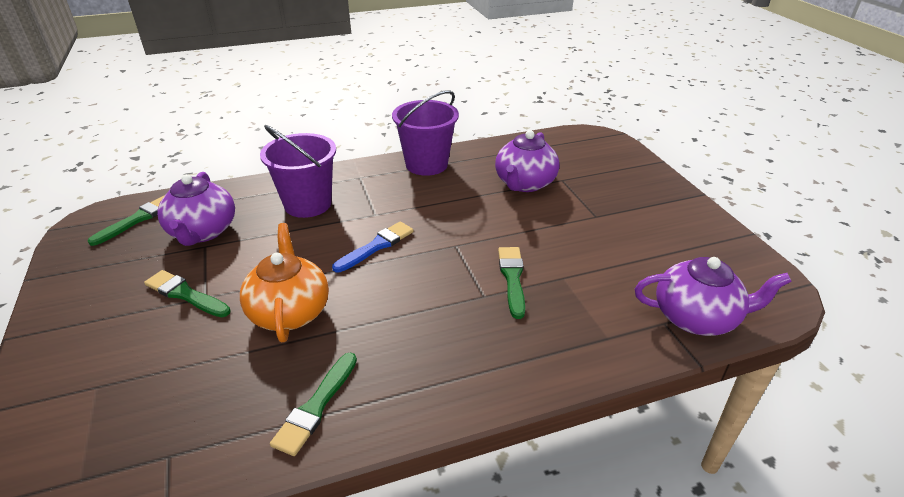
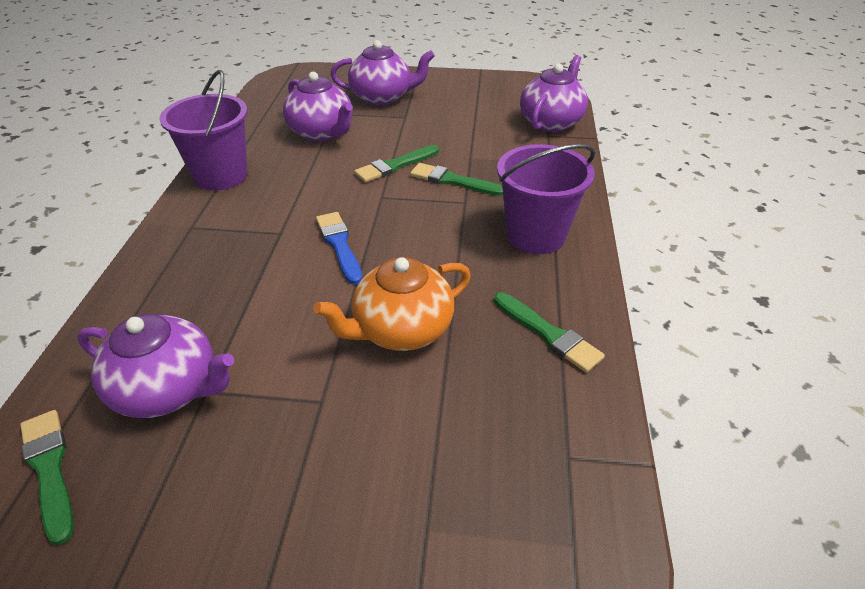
camera: 65 degrees left, 5 degrees up
green brush [144,270,231,317] -> green brush moved to [354,145,439,182]
orange teapot [240,223,329,342] -> orange teapot turned 45 degrees counterclockwise [314,257,471,351]
purple bucket [260,125,336,218] -> purple bucket moved to [497,144,595,254]
none -> purple teapot [331,40,435,105]

